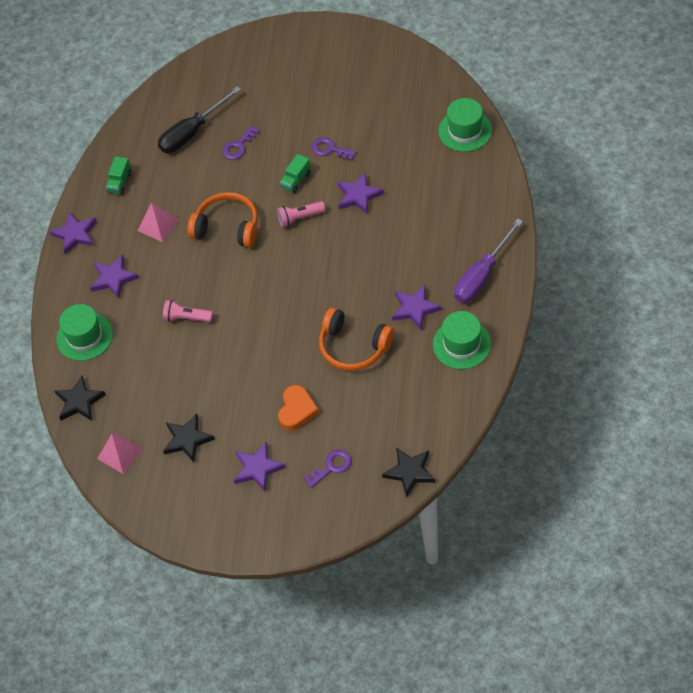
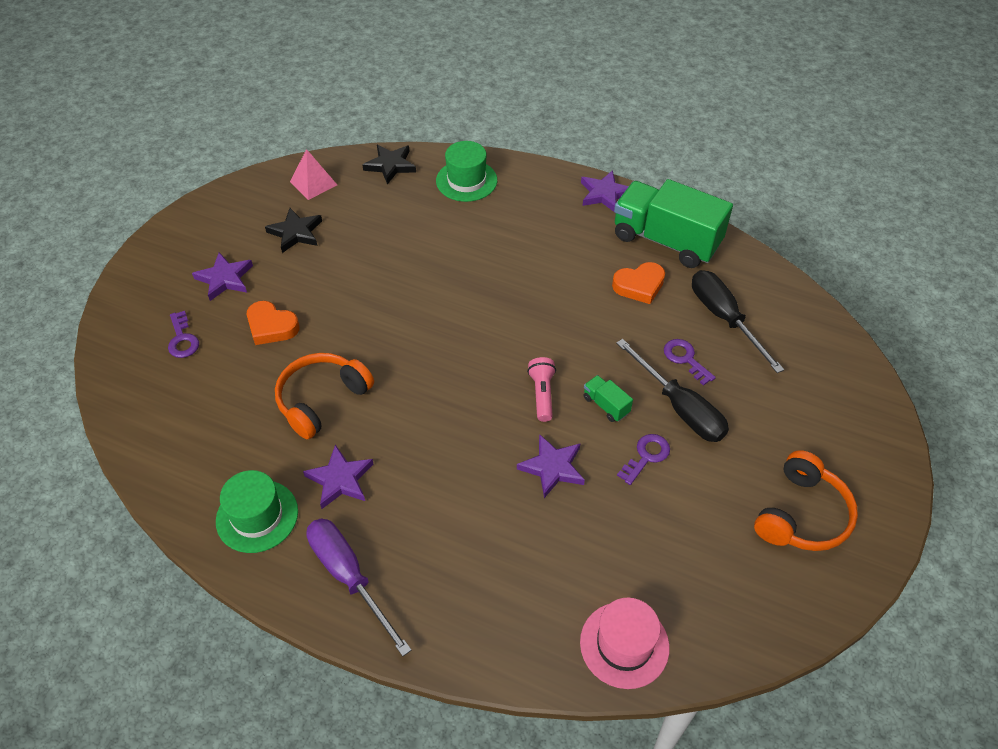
camera: 100 degrees right, 5 degrees down
purple star [90,255,139,298] -> none
green truck [106,156,131,195] -> green truck [614,179,733,268], size x2.46
pink pyramid [137,202,179,242] -> none
pink flashlight [163,300,213,322] -> none
orange headphones [188,192,258,247] -> orange headphones moved to [754,450,858,551]
black star [382,447,436,497] -> none
green hat [438,98,492,152] -> pink hat [580,598,670,689]
none -> orange heart [612,262,665,304]
none -> black screwdriver [616,339,729,442]

